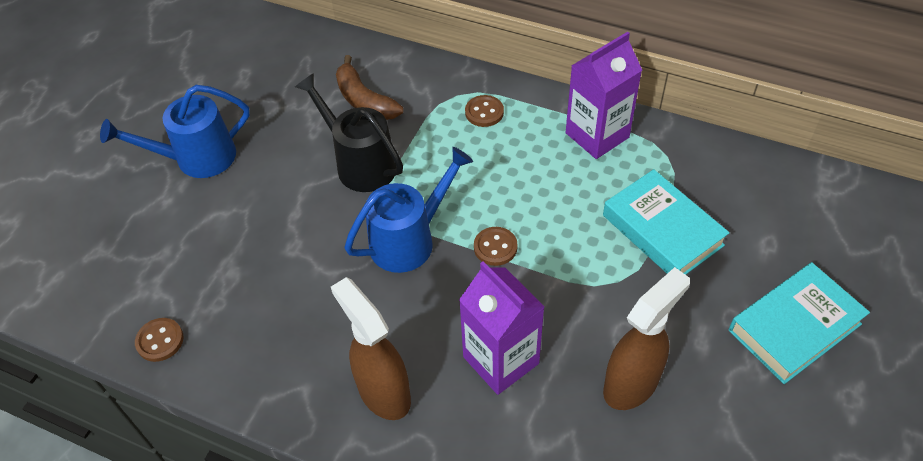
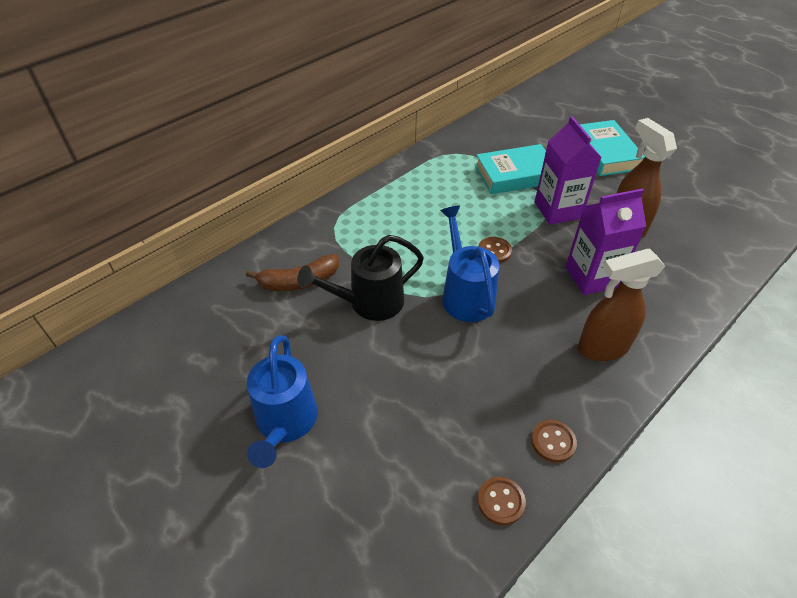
camera: 70 degrees left, 5 degrees down
brown button [465,95,504,127] -> brown button moved to [531,420,577,463]
purple carton [565,32,642,159] -> purple carton moved to [535,116,602,225]

